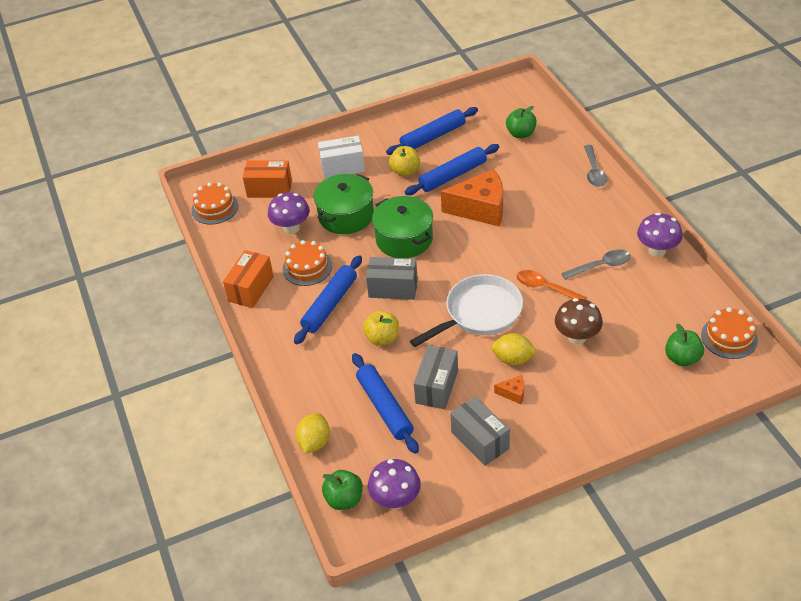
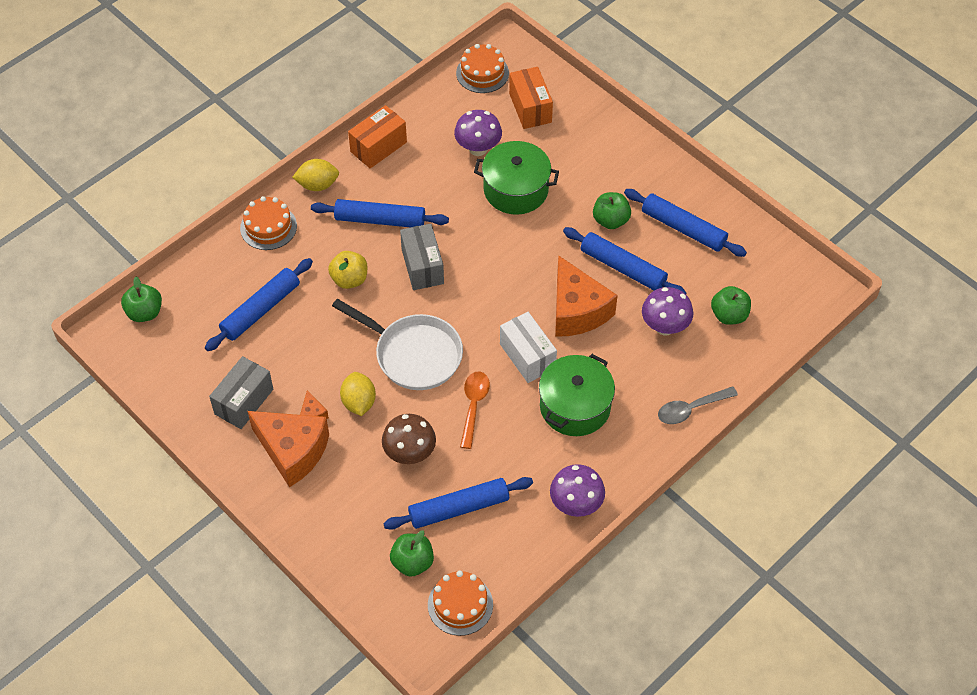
camera: 65 degrees right, 10 degrees up
orange box [223,250,274,308] -> orange box turned 45 degrees counterclockwise [348,105,407,169]
orange cake [283,240,332,286] -> orange cake moved to [240,196,297,250]
yellow lemon [295,413,330,454] -> yellow lemon moved to [292,159,339,191]
white box [318,136,365,178] -> white box moved to [500,312,557,383]
purple mushroom [368,459,421,509] -> purple mushroom moved to [642,287,693,335]
green pot [372,196,433,258] -> green pot moved to [539,354,615,436]
yellow apple [389,146,420,177] -> green apple [593,192,631,229]
grey box [414,345,458,409] -> none
grey spoon [561,249,631,280] -> none
none -> orange cheese [248,411,329,487]
none -> blue rolling pin [383,477,533,530]

